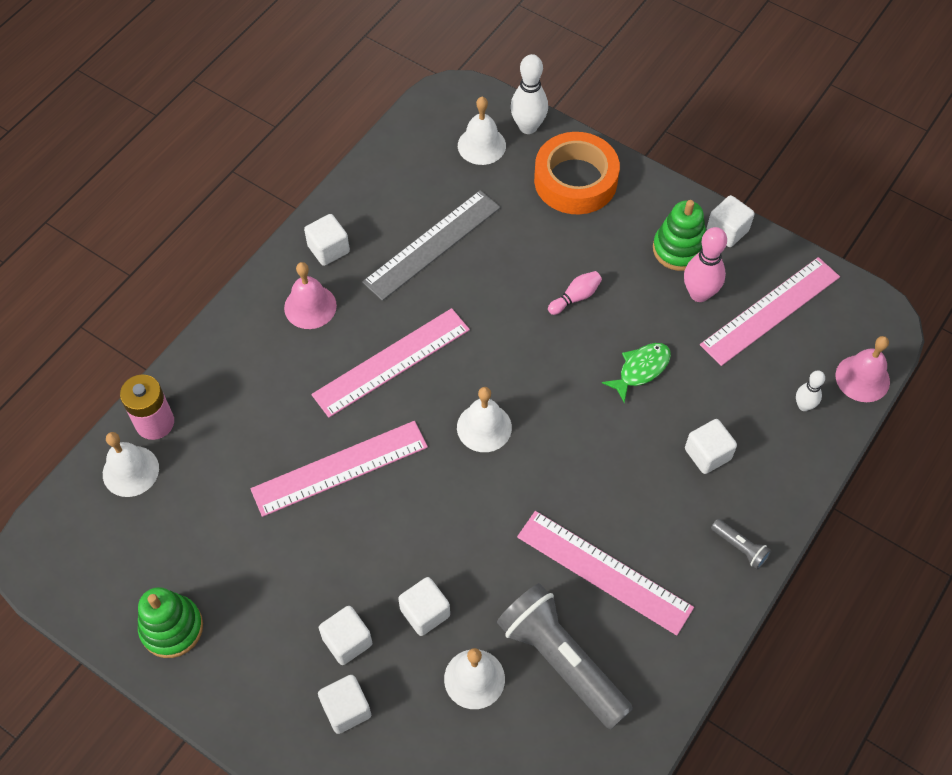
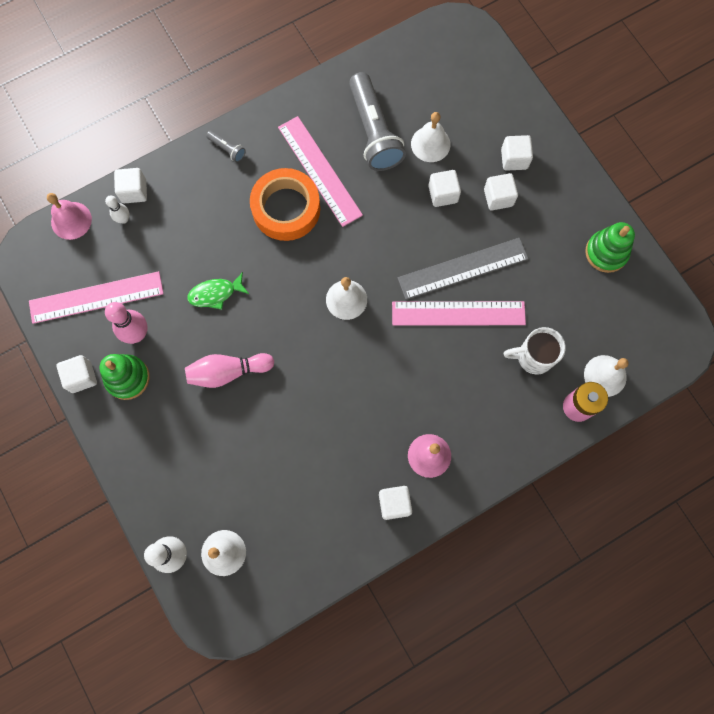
camera: 155 degrees left, 15 degrees up
pink ruler [311,308,470,418] -> none
grey ruler [362,190,501,301] -> grey ruler moved to [398,238,529,300]
orange tape [534,132,620,214] -> orange tape moved to [250,168,320,241]
pink bowling pin [548,271,602,315] -> pink bowling pin [185,353,274,388], size x1.70
white cube [685,419,737,474] -> white cube moved to [114,168,147,203]
grey flashlight [711,519,771,569] -> grey flashlight turned 150 degrees clockwise [206,130,246,162]
none -> white mug [504,327,566,374]

